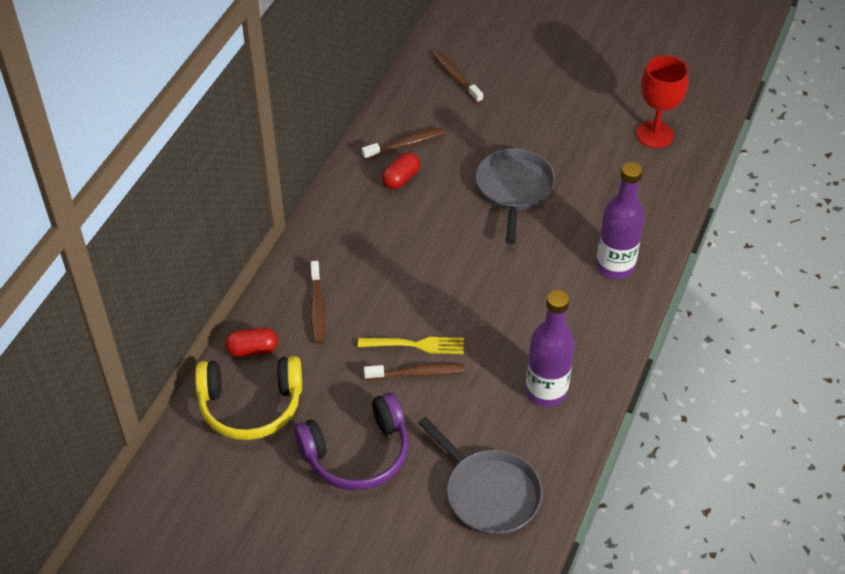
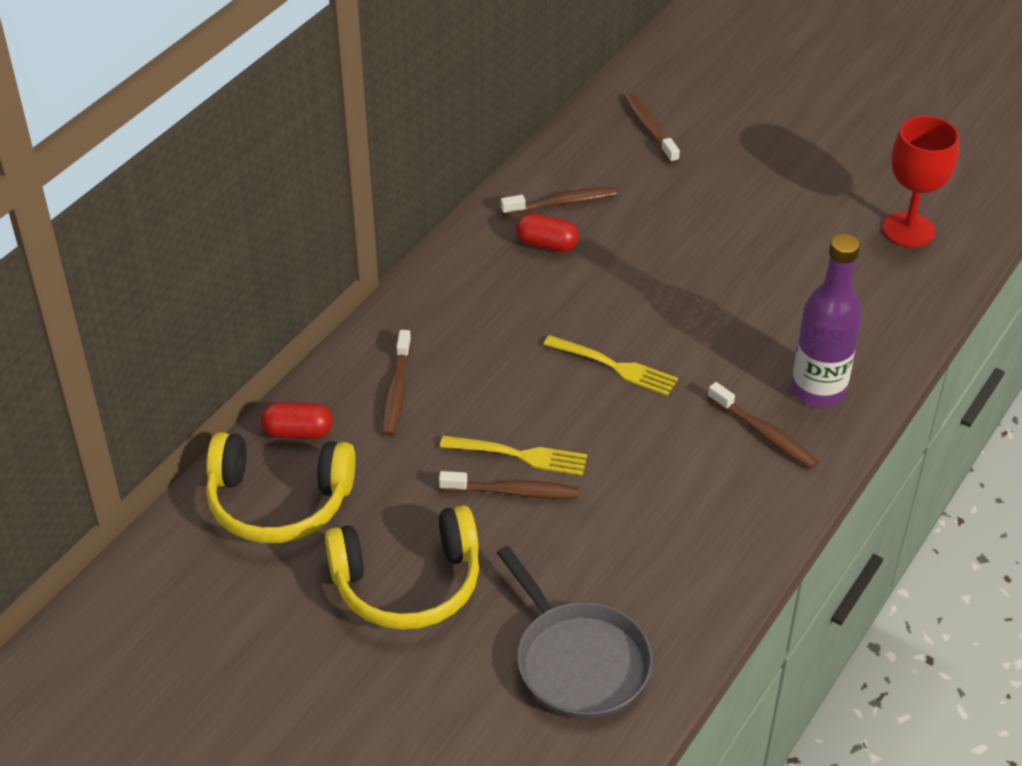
camera: 10 degrees right, 5 degrees down
purple headphones [294,392,409,490] -> yellow headphones [325,505,479,630]
red capsule [382,152,420,189] -> red capsule turned 60 degrees clockwise [516,213,579,252]
grey pan [476,149,555,244] -> none
purple bottle [526,290,575,407] -> none
none -> yellow fork [543,335,678,396]
none -> brown toothbrush [707,382,819,469]

